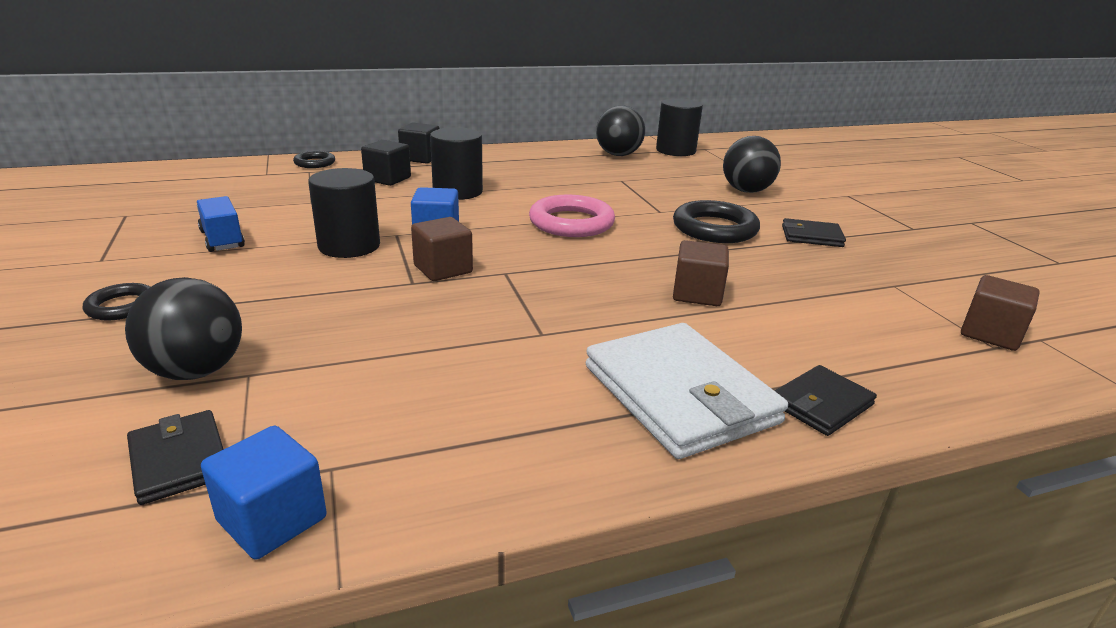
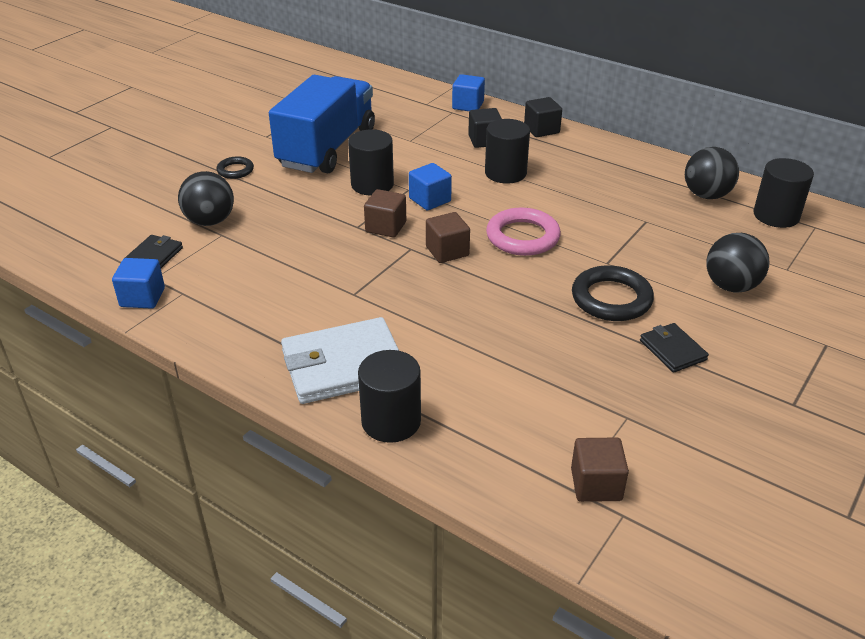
camera: 55 degrees right, 10 degrees up
blue truck [197,196,245,252] -> blue truck [269,75,375,173], size x2.47
black ring [293,151,335,168] -> blue cube [452,74,485,111]
white wallet [586,323,788,459] -> white wallet turned 45 degrees clockwise [281,317,399,404]
brown cube [673,240,729,306] -> brown cube moved to [426,212,470,263]
black wallet [775,365,877,436] -> black cylinder [358,350,421,443]

